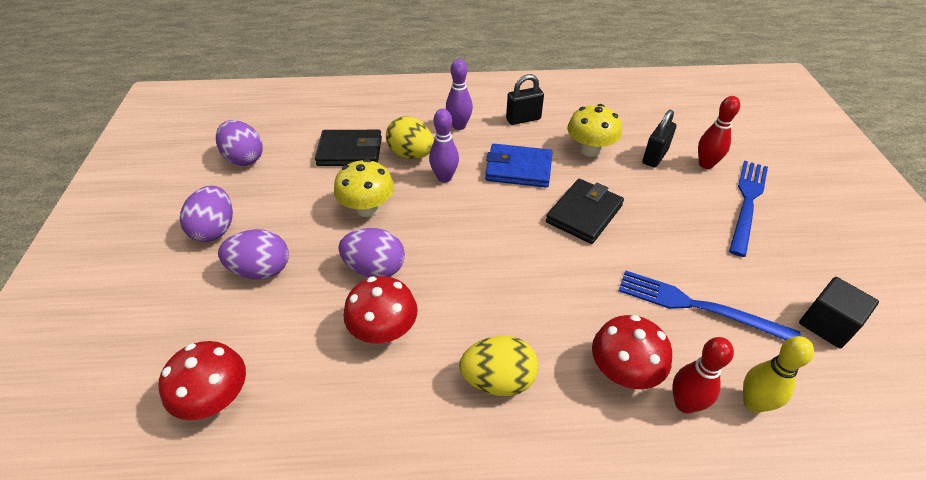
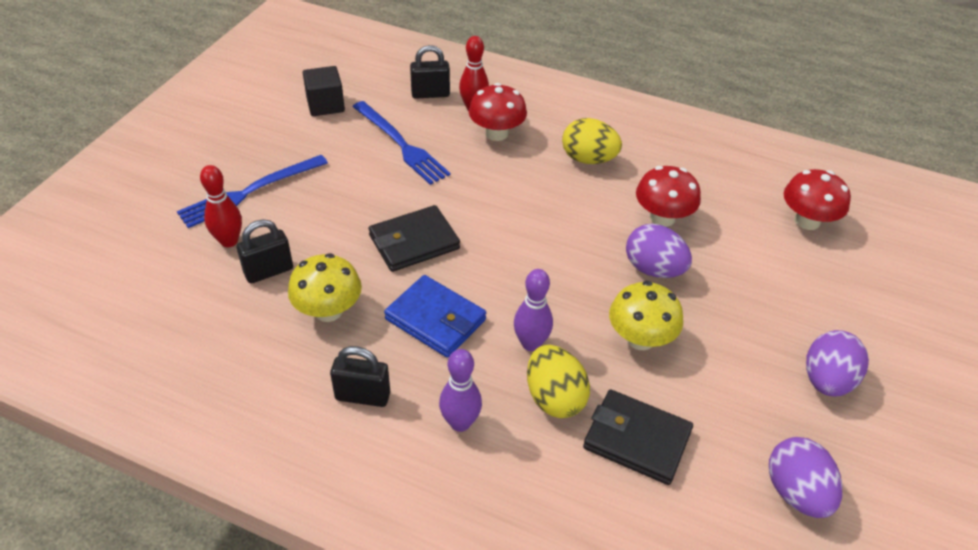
camera: 155 degrees left, 0 degrees up
purple egg [218,229,289,279] -> none
yellow bowling pin [743,336,814,413] -> black padlock [410,45,450,99]

